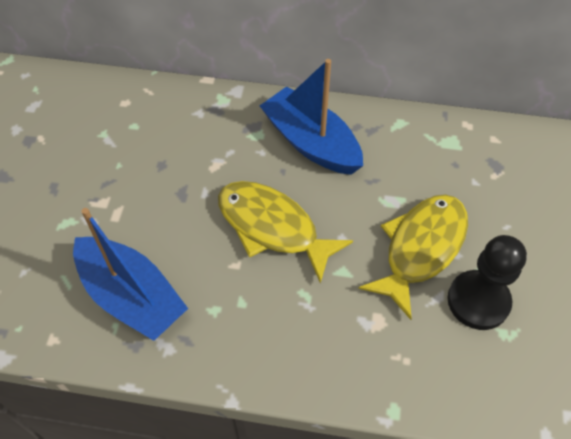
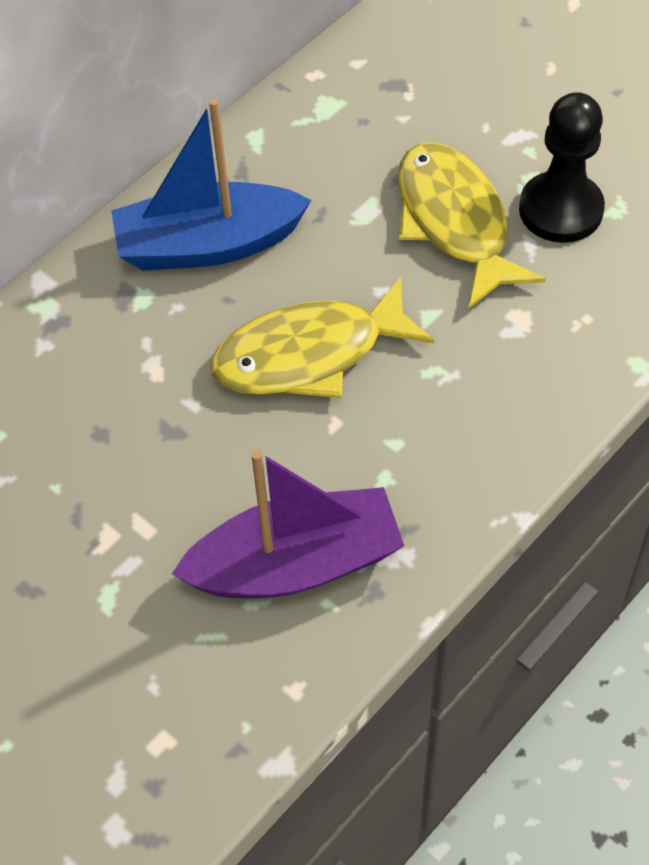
camera: 55 degrees left, 0 degrees up
blue boat [73,208,188,341] -> purple boat [172,450,404,598]

